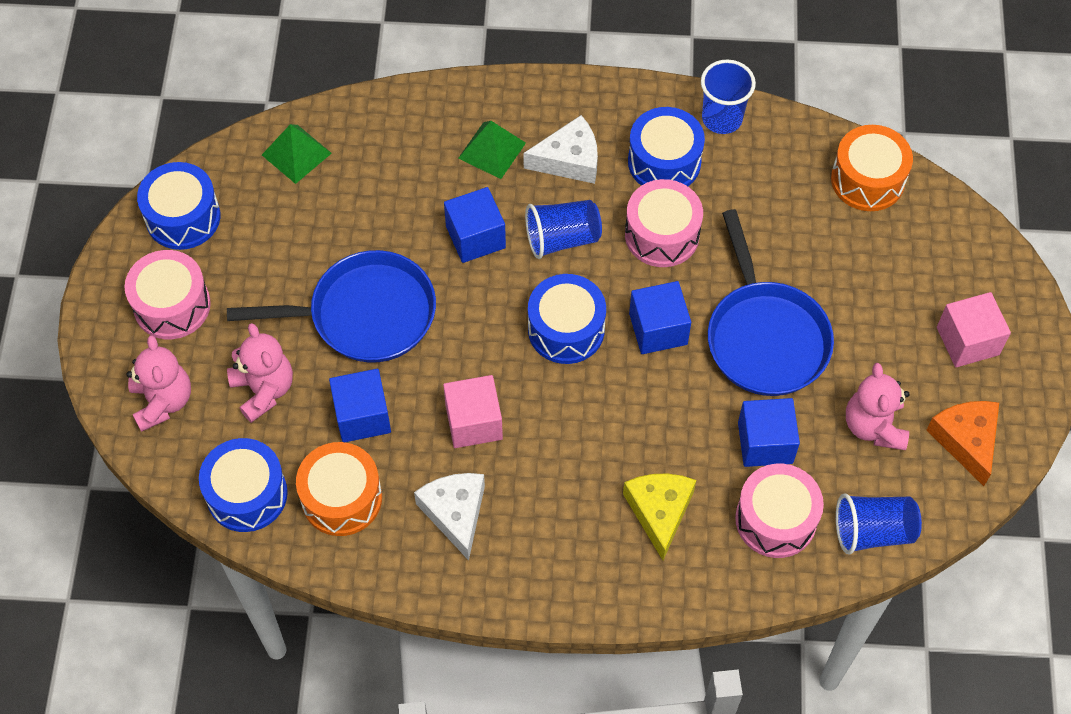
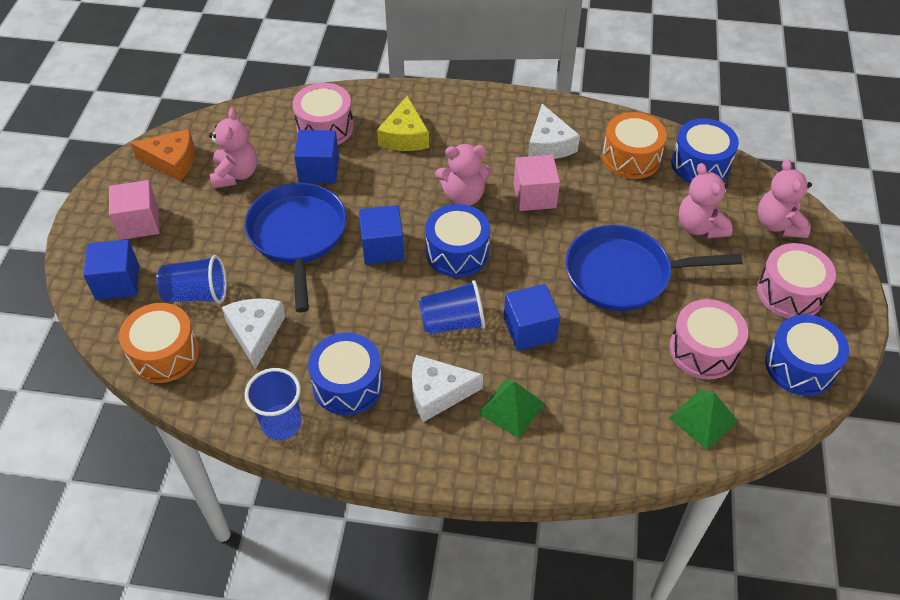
camera: 175 degrees left, 10 degrees down
blue cube [329,369,391,442] -> blue cube moved to [83,239,139,300]
pink drum [625,179,703,267] -> pink drum moved to [670,299,748,379]
blue cup [836,493,922,555] -> blue cup moved to [156,255,227,304]
orange cheese [926,401,999,486] -> orange cheese turned 75 degrees counterclockwise [131,129,195,182]
none -> white cheese [222,298,285,369]
none -> pink teddy bear [435,144,492,206]

